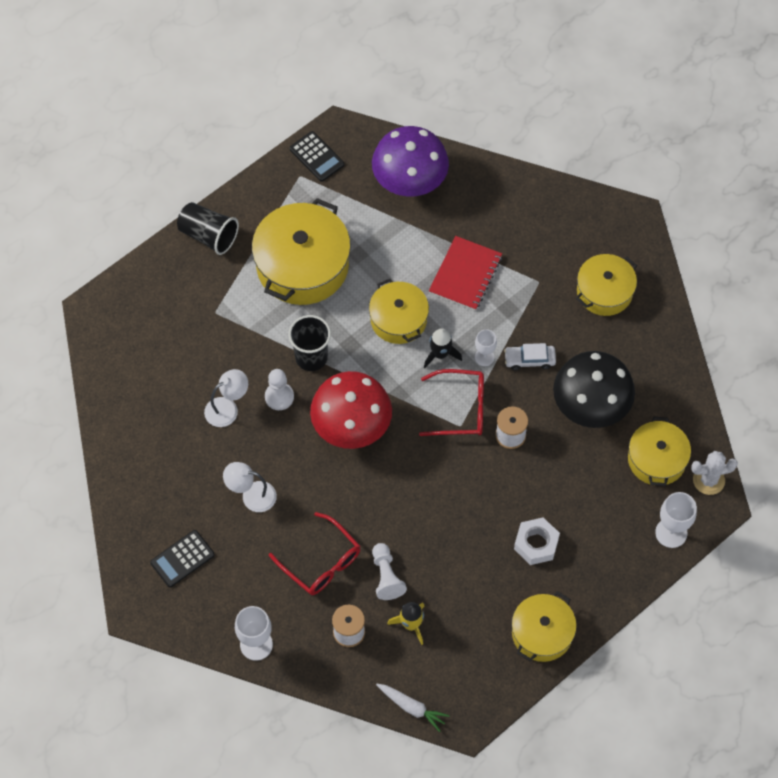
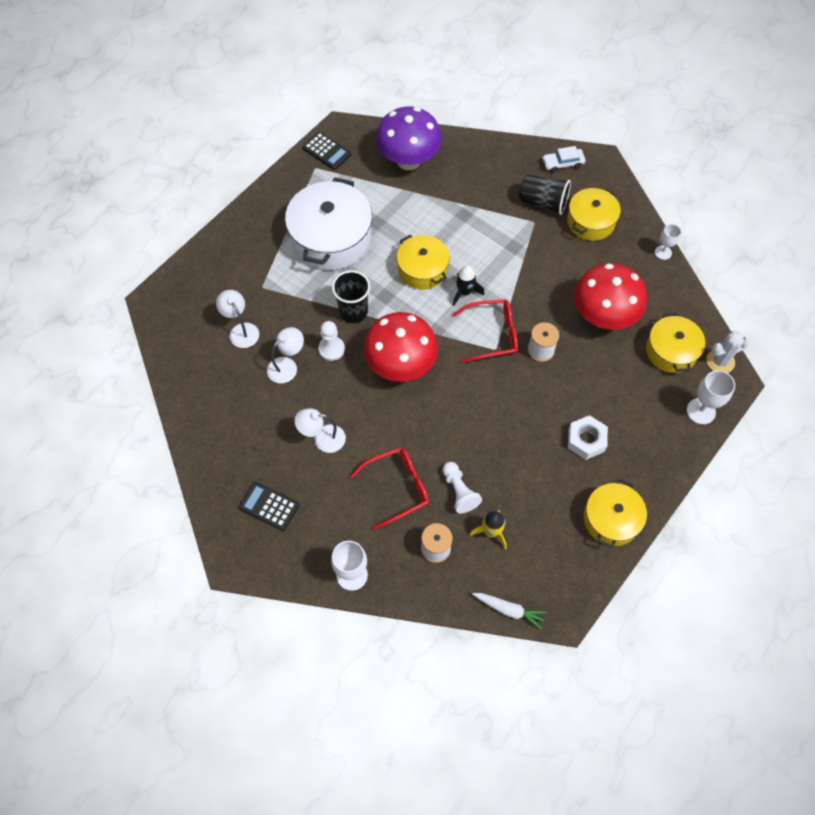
camera: 10 degrees left, 0 degrees up
black calculator [150,530,215,587] -> black calculator turned 75 degrees clockwise [239,482,299,531]
black cup [177,202,239,255] -> black cup moved to [519,174,571,215]
yellow pot [252,198,351,305] -> white pot [285,177,372,270]
red glasses [269,512,360,595] -> red glasses turned 60 degrees counterclockwise [350,447,429,530]
red notebook [429,236,502,311] -> none
white goblet [475,329,497,366] -> white goblet moved to [655,224,681,260]
white car [504,343,556,370] -> white car moved to [542,146,586,173]
black mushroom [553,351,635,428] -> red mushroom [574,263,647,330]
none -> white lamp [216,290,259,348]

